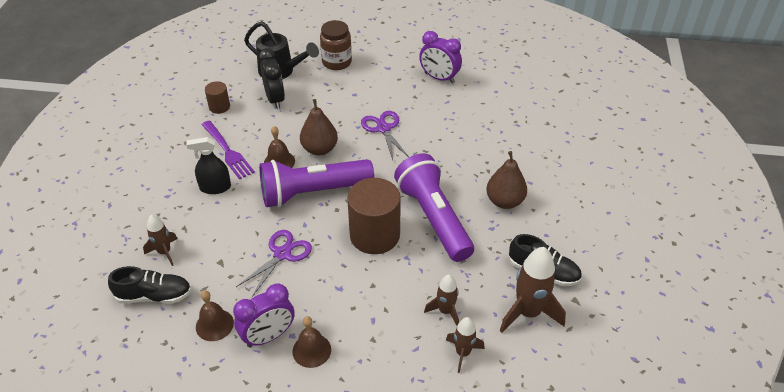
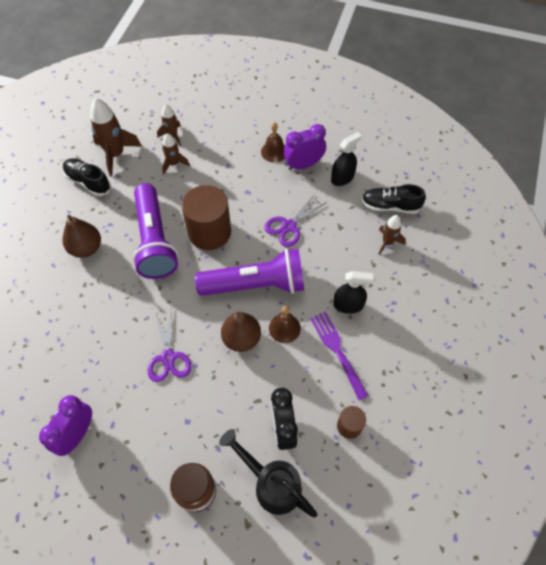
camera: 170 degrees left, 15 degrees up
brown bell [196,290,234,341] -> black spray bottle [331,132,362,186]
purple clock [419,31,462,83] -> purple clock turned 105 degrees counterclockwise [39,395,92,456]

